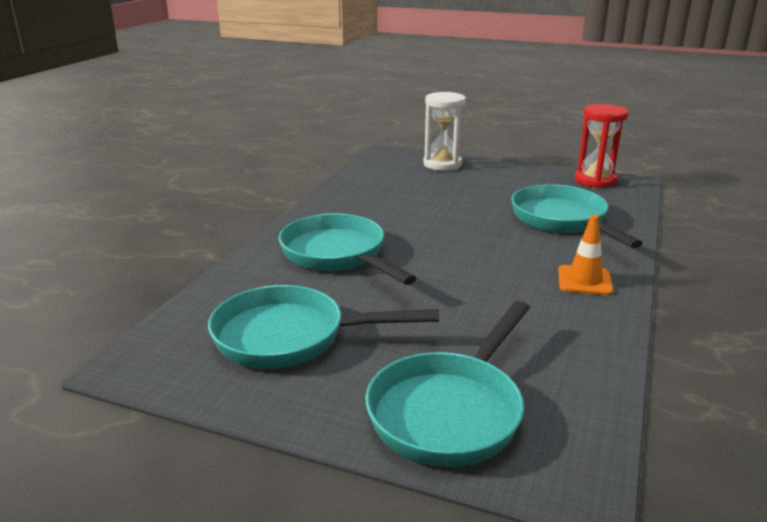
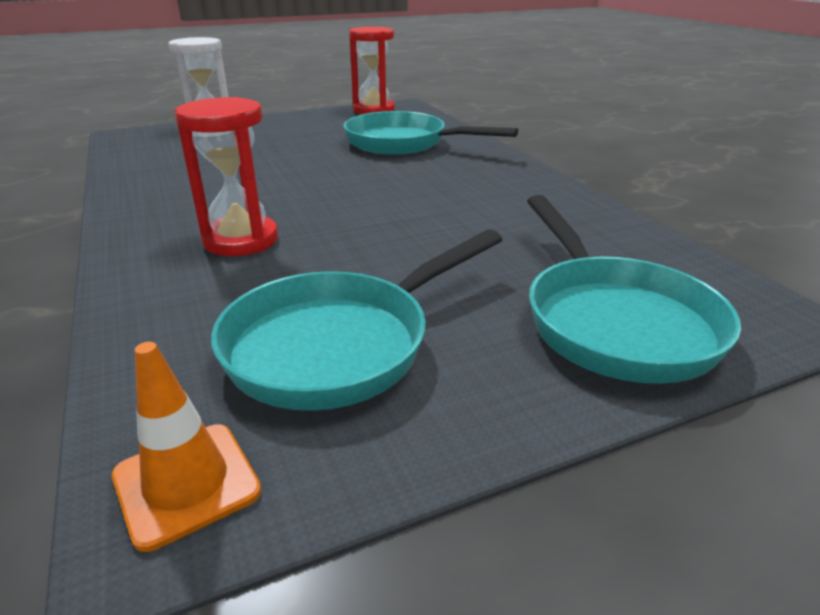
camera: 45 degrees left, 5 degrees up
turquoise pan [279,214,417,285] -> red hourglass [174,97,278,256]
orange traffic cone [558,214,613,295] -> orange traffic cone moved to [112,342,261,552]

